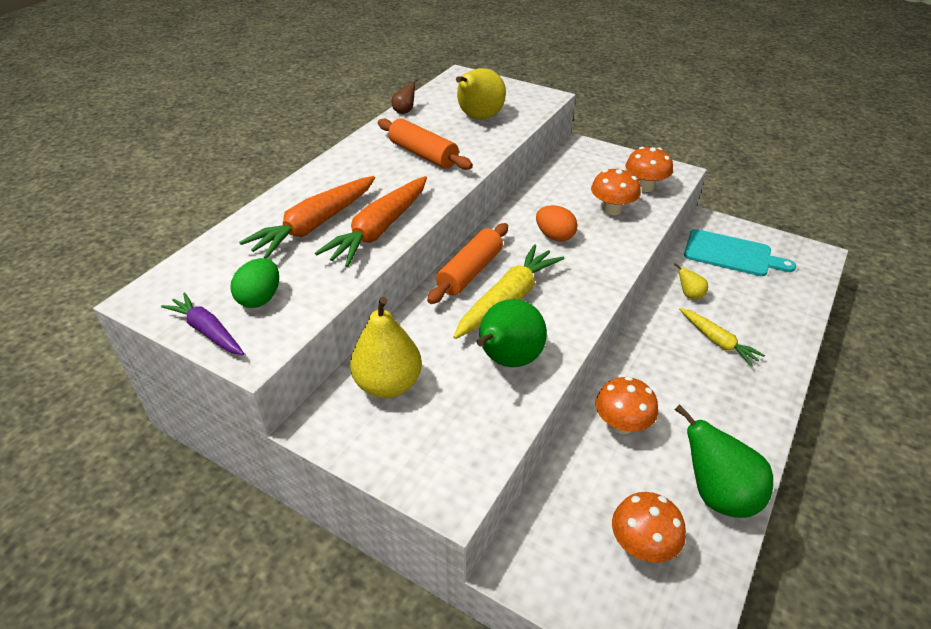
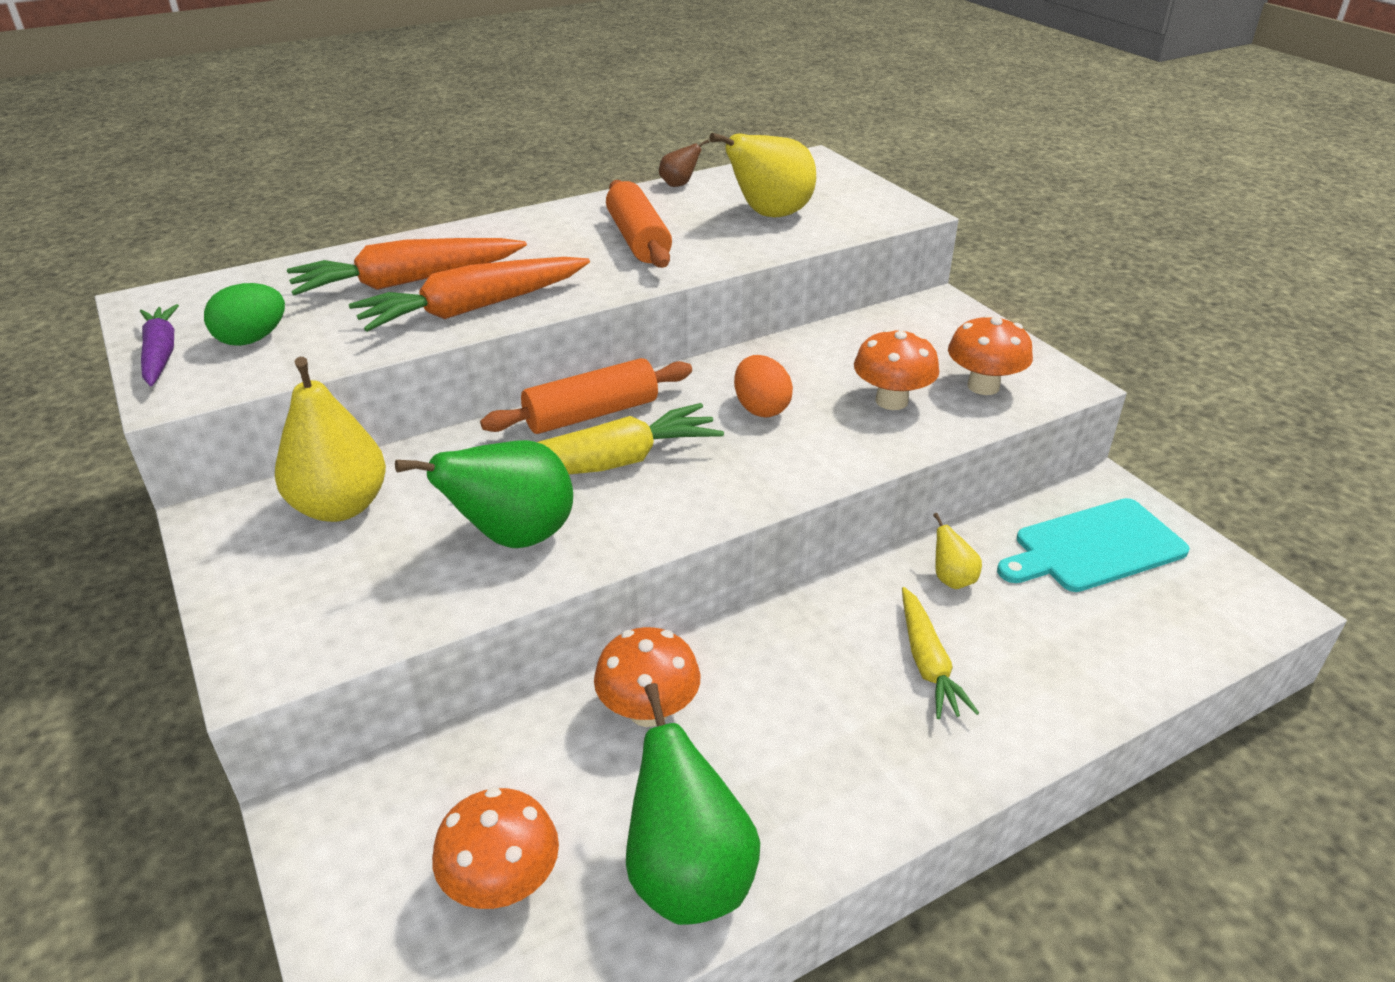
camera: 30 degrees right, 5 degrees down
turquoise cutting board [684,229,796,276] -> turquoise cutting board turned 105 degrees clockwise [997,498,1190,592]

